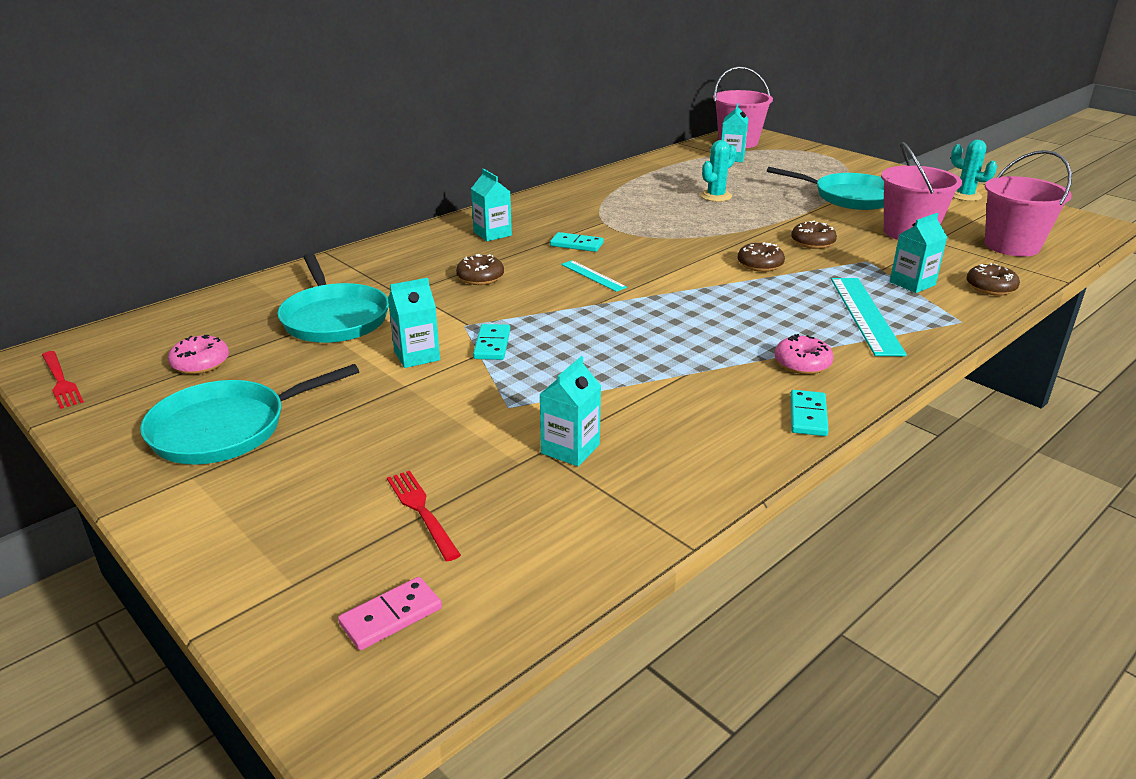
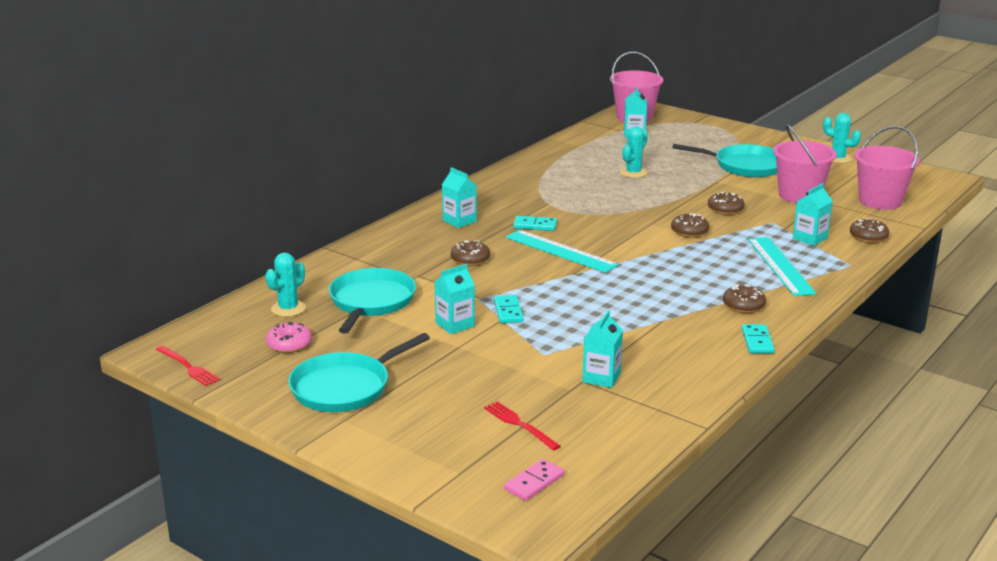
camera: 10 degrees left, 5 degrees down
turquoise pan [277,253,389,343] -> turquoise pan turned 135 degrees counterclockwise [329,268,416,334]
turquoise ruler [561,260,627,292] -> turquoise ruler [506,230,619,273], size x1.84
pink donut [775,334,834,374] -> brown donut [723,284,766,313]
none -> turquoise cactus [265,253,306,317]

